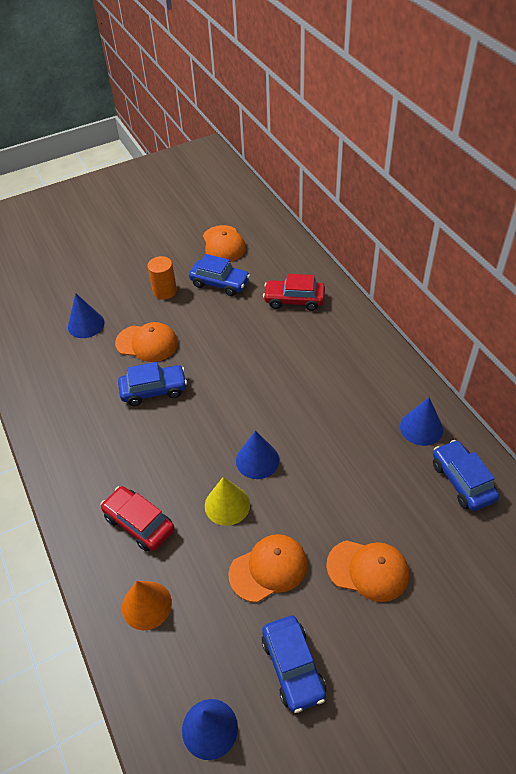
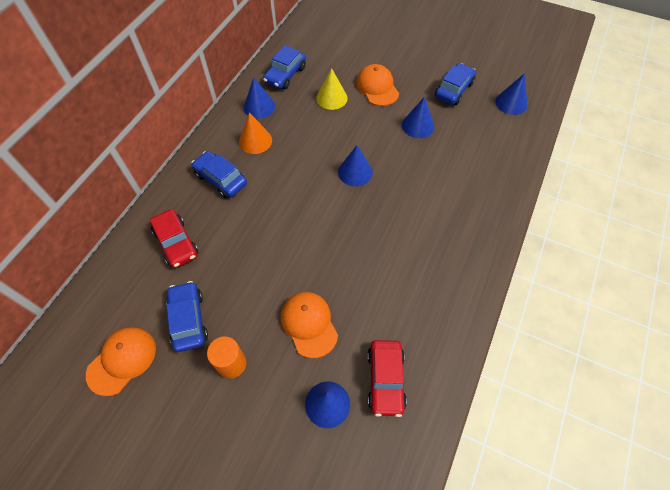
camera: 130 degrees left, 10 degrees up
red car [101,486,175,551] -> red car moved to [367,340,407,417]
blue car [118,362,187,406] -> blue car moved to [191,151,247,198]
orange cone [122,581,172,630] -> orange cone moved to [239,112,272,154]
yellow cone [205,477,250,526] -> yellow cone moved to [316,68,348,110]
orange cap [228,534,308,603] -> blue cone [402,97,434,138]

